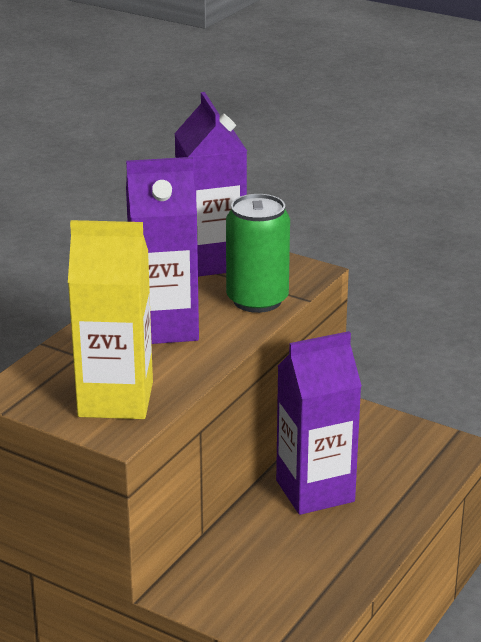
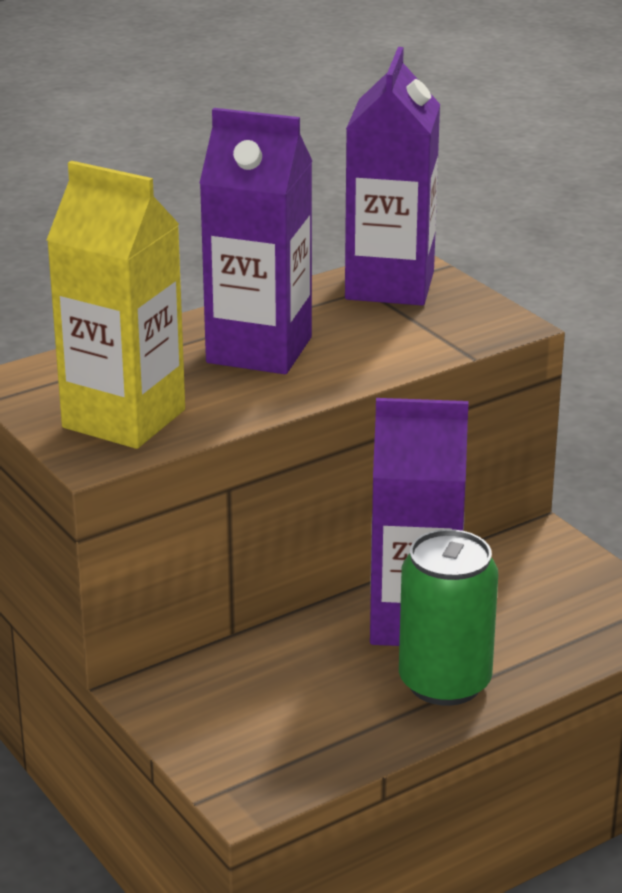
camera: 25 degrees right, 0 degrees up
green can [226,194,290,313] -> green can moved to [399,529,498,706]

